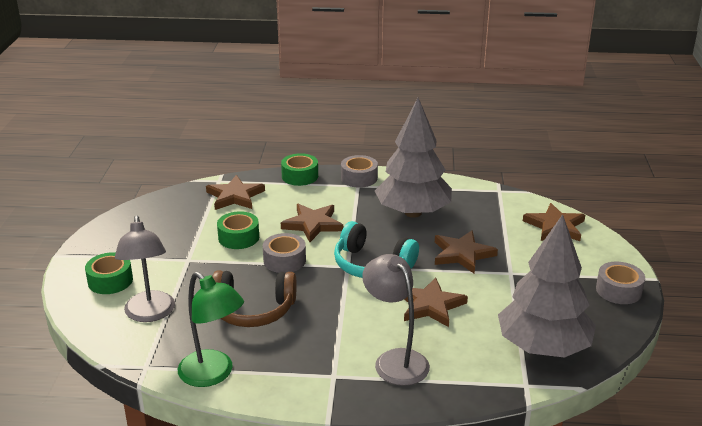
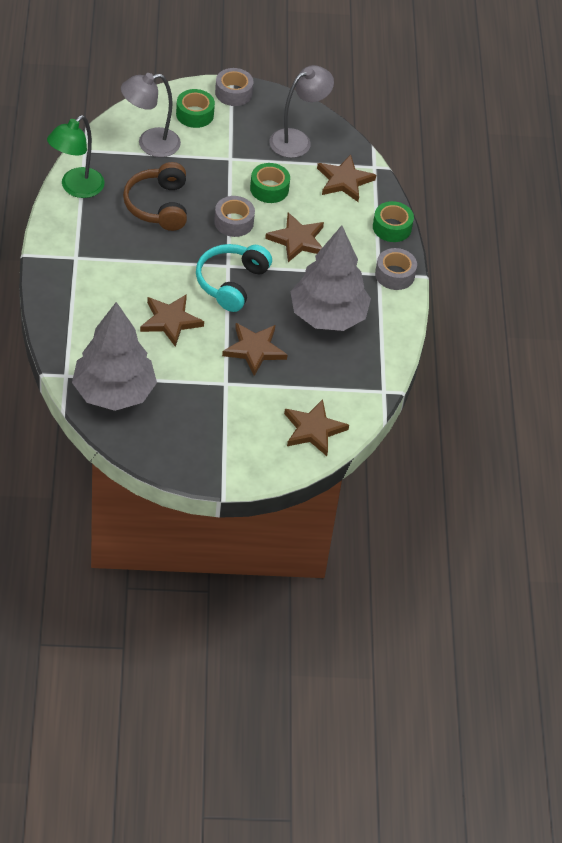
camera: 80 degrees right, 20 degrees up
grey lamp [362,254,430,386] -> grey lamp moved to [269,65,334,158]
grey tape [596,262,645,304] -> grey tape moved to [215,68,253,106]

